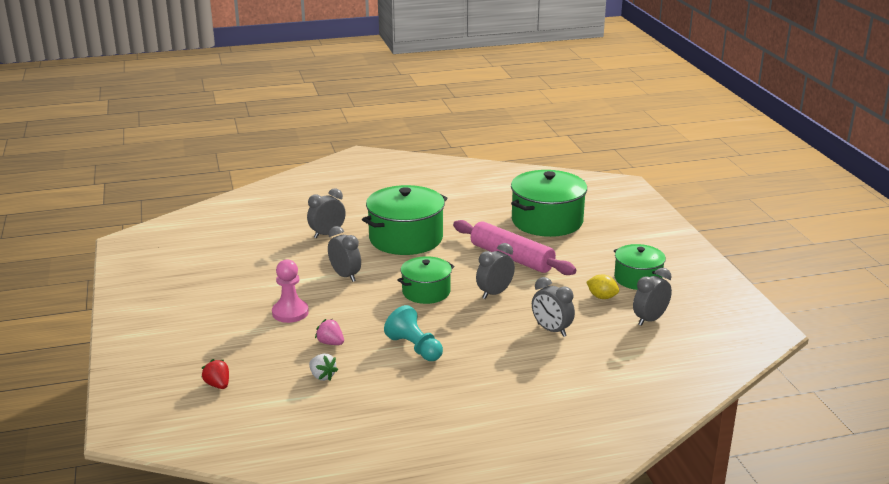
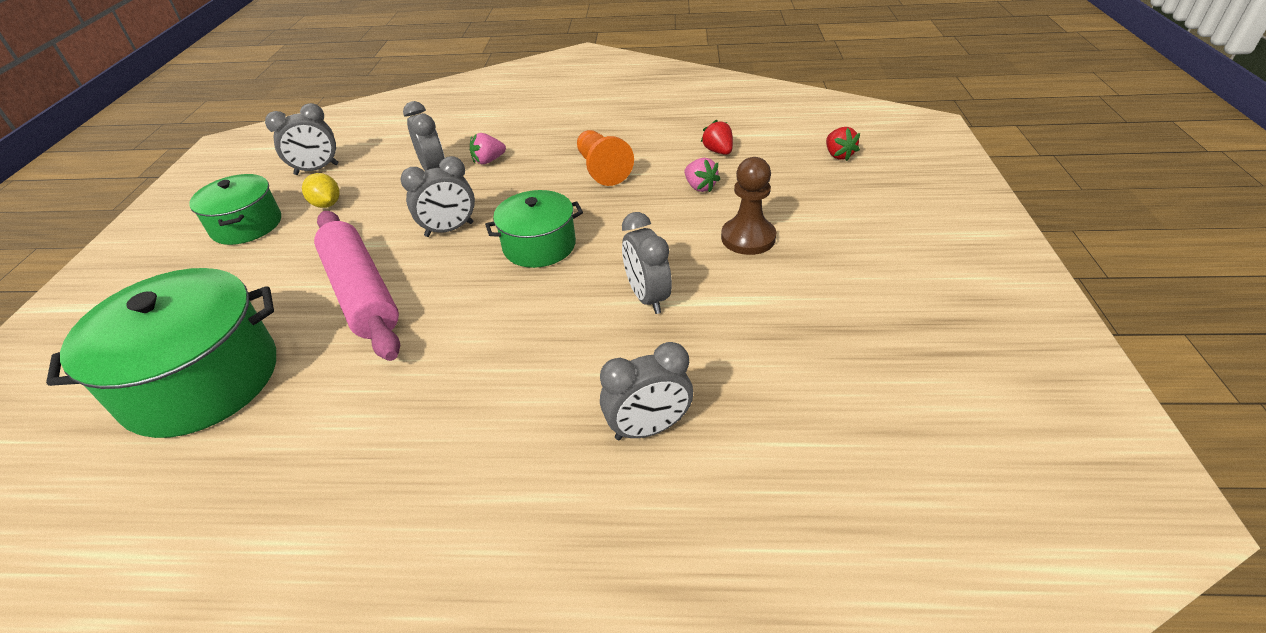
camera: 160 degrees left, 15 degrees up
pink pawn [272,259,309,323] -> brown pawn [721,157,776,255]
white strawberry [309,353,338,381] -> red strawberry [701,119,733,155]
green pot [362,185,447,255] -> none
turquoise pawn [384,305,443,361] -> orange pawn [577,130,634,186]
none -> pink strawberry [470,133,506,164]

